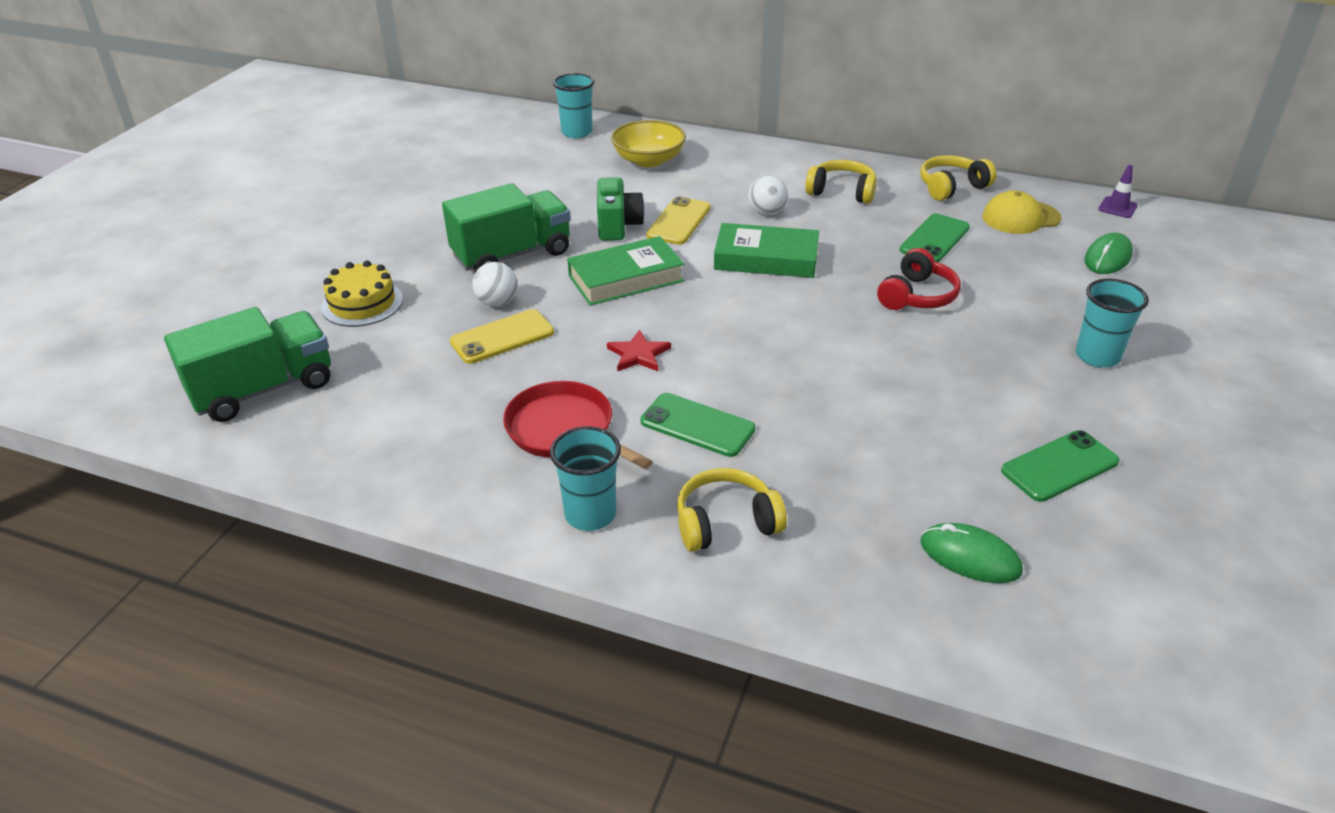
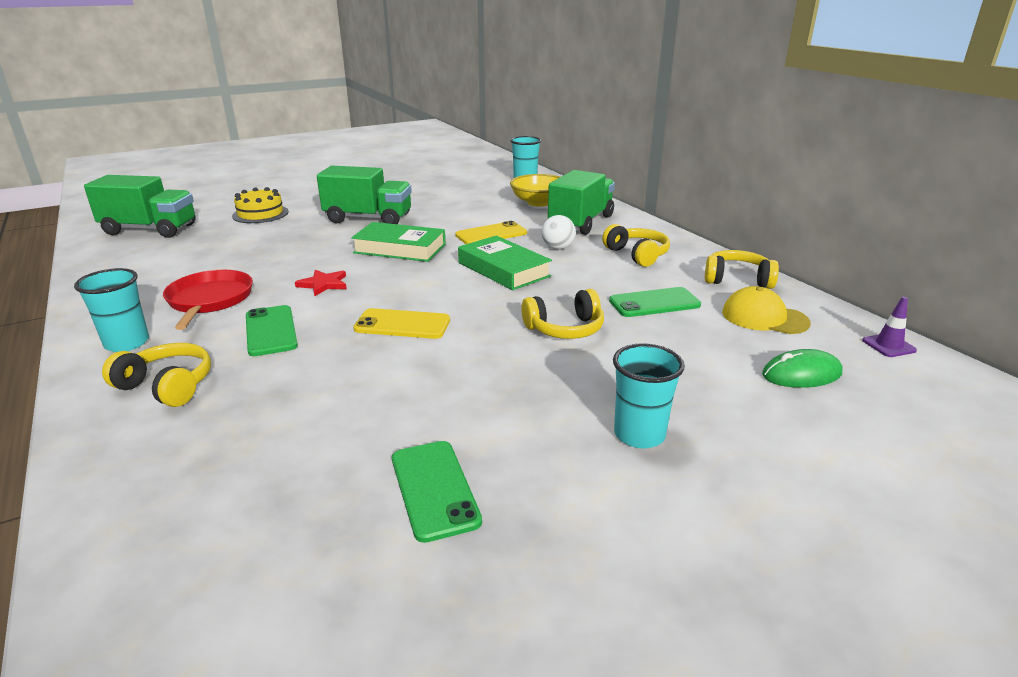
camera: 40 degrees right, 10 degrees down
yellow phone [450,309,554,364] -> yellow phone moved to [353,308,450,339]
white ball [472,262,518,307] -> none
green camera [597,177,645,241] -> none
red headphones [877,248,961,310] -> yellow headphones [521,289,604,339]
green mouse [920,523,1023,583] -> none
green phone [1001,430,1119,502] -> green phone turned 60 degrees clockwise [392,441,482,543]
none -> green truck [548,170,615,235]

